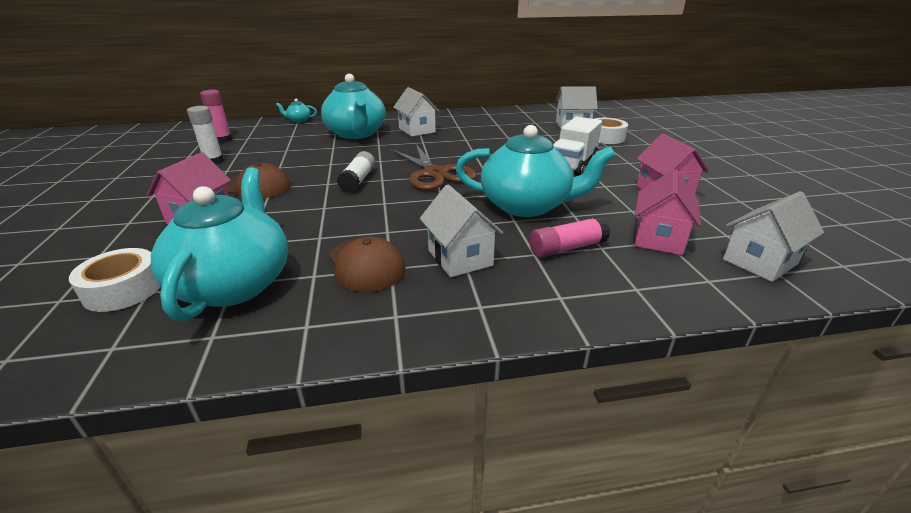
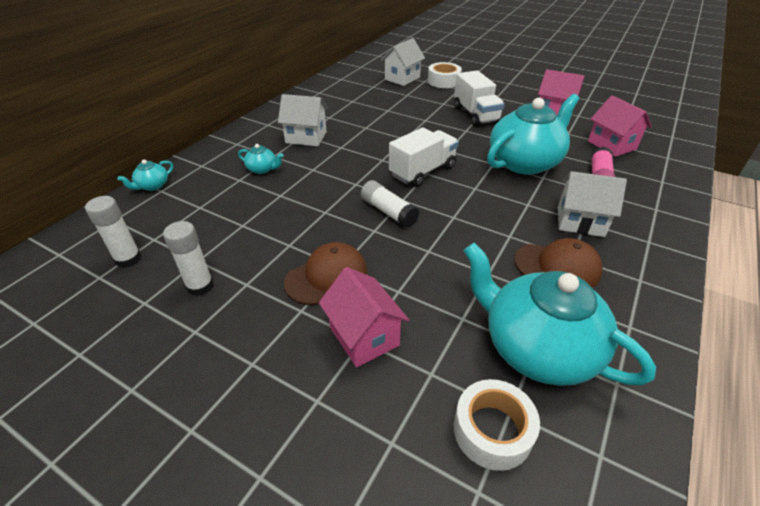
camera: 50 degrees left, 10 degrees up
pink glue stick [200,90,232,143] -> white glue stick [85,196,142,268]
turquoise teapot [321,74,386,139] -> turquoise teapot [238,144,283,174], size x0.41
brown scissors [391,144,477,190] -> white truck [389,127,459,187]
white house [723,191,824,282] -> none

